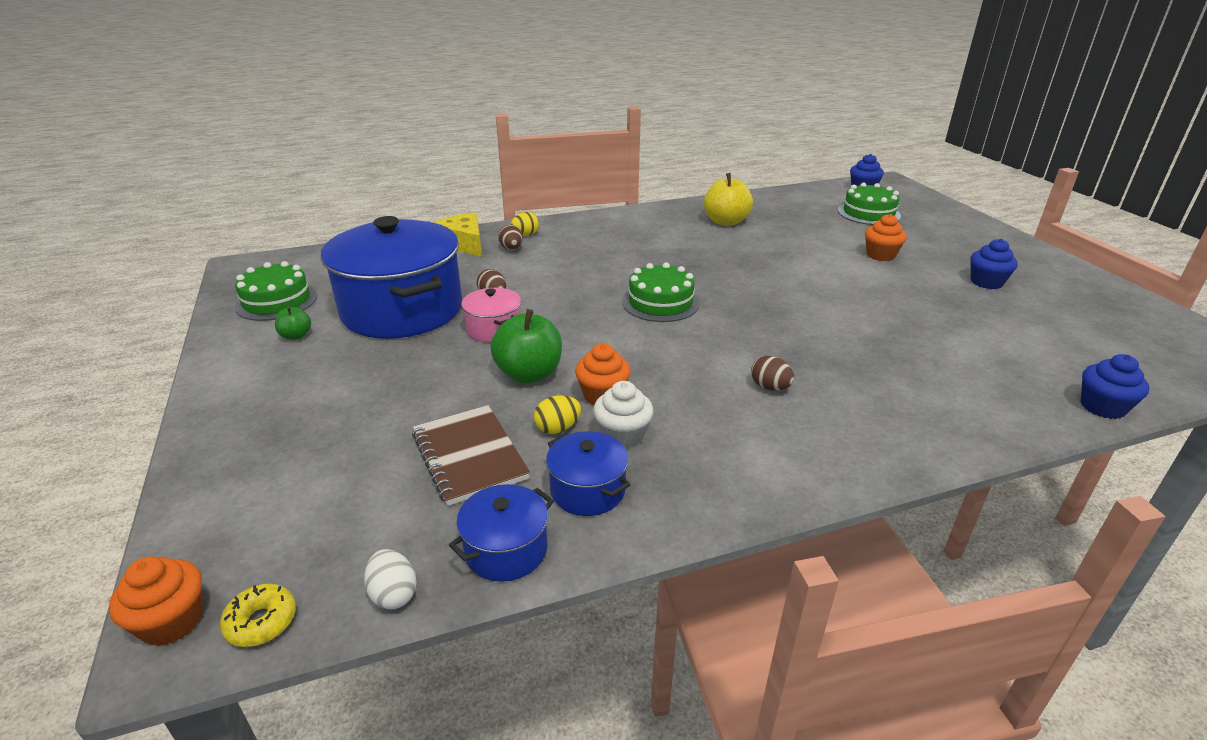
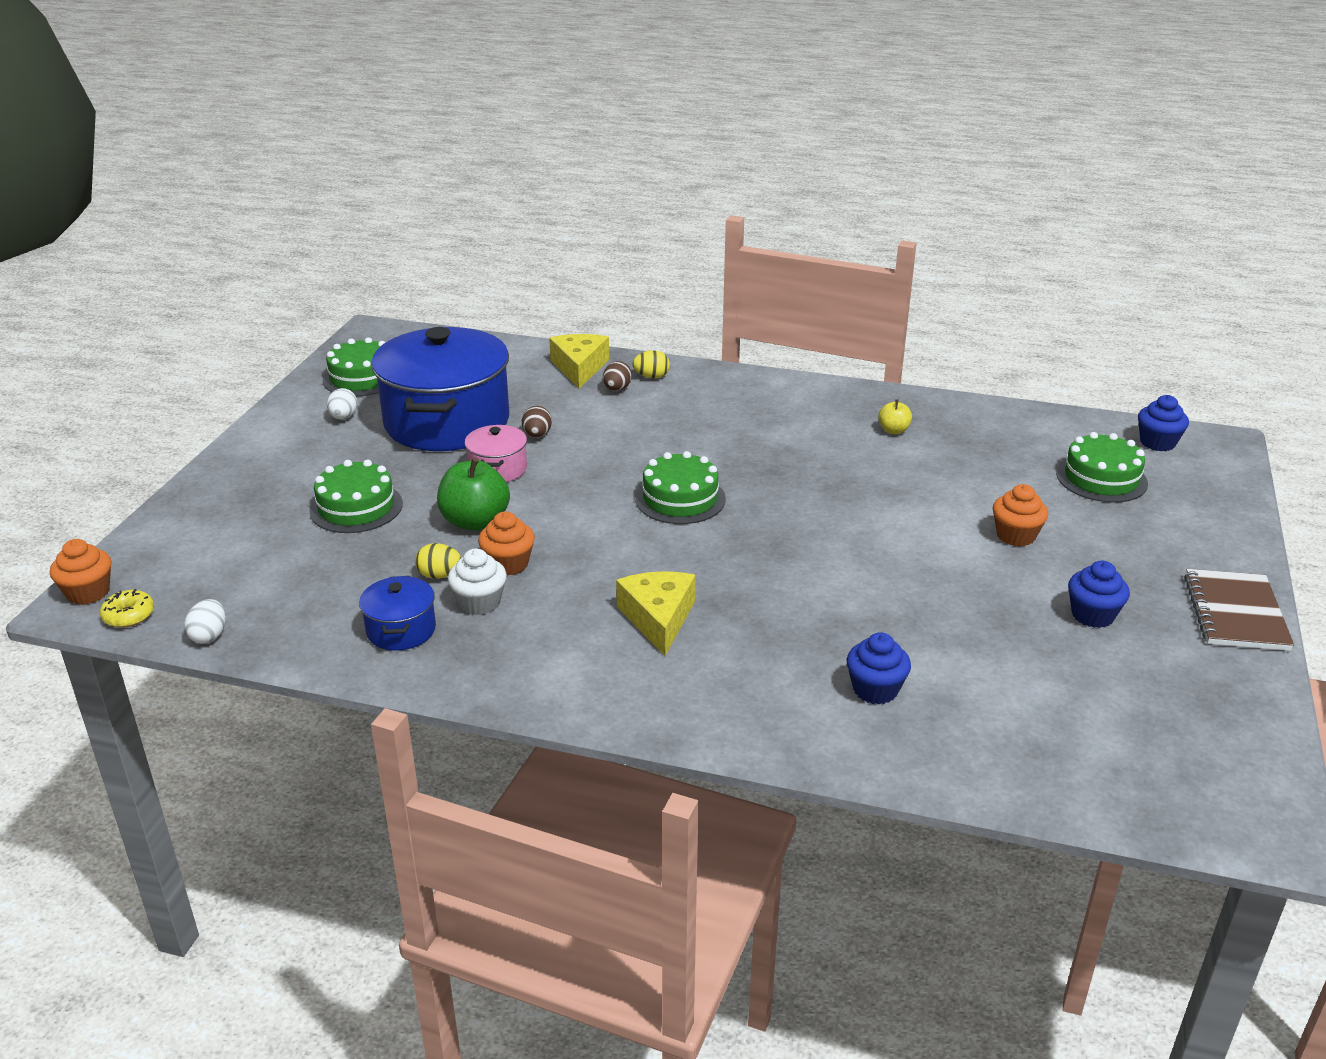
camera: 35 degrees right, 0 degrees up
green apple [275,306,311,340] -> white egg [327,388,357,419]
brown notebook [412,405,530,506] -> brown notebook moved to [1184,569,1294,651]
blue pot [449,484,554,582] -> none
yellow apple [704,173,753,226] -> yellow apple [878,399,912,434], size x0.52
brown egg [751,356,794,391] -> yellow cheese [616,571,695,656]
blue cupcake [1081,354,1149,419] -> blue cupcake moved to [847,632,911,705]
none -> green cake [309,460,403,533]

